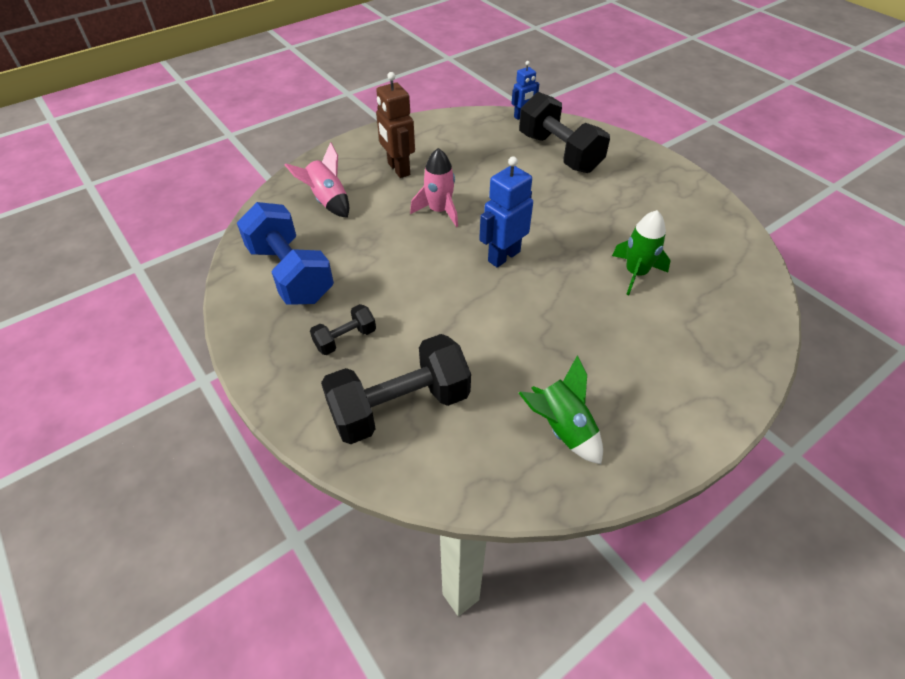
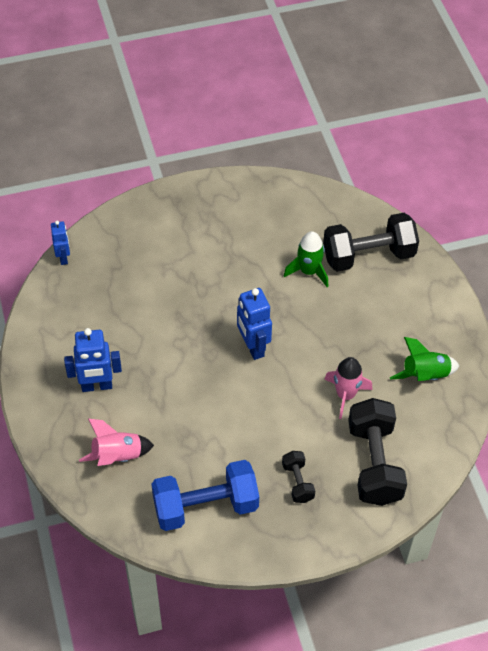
camera: 70 degrees left, 5 degrees up
brown robot [376,72,415,178] -> blue robot [64,328,122,392]
pink rocket [410,148,458,227] -> pink rocket moved to [324,357,373,419]
black dumbbell [519,92,610,173] -> black dumbbell moved to [323,213,419,272]

